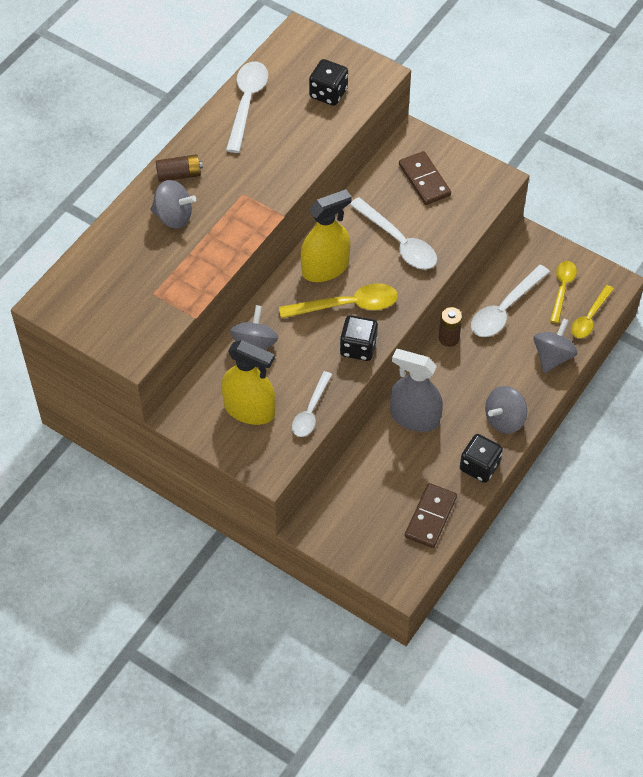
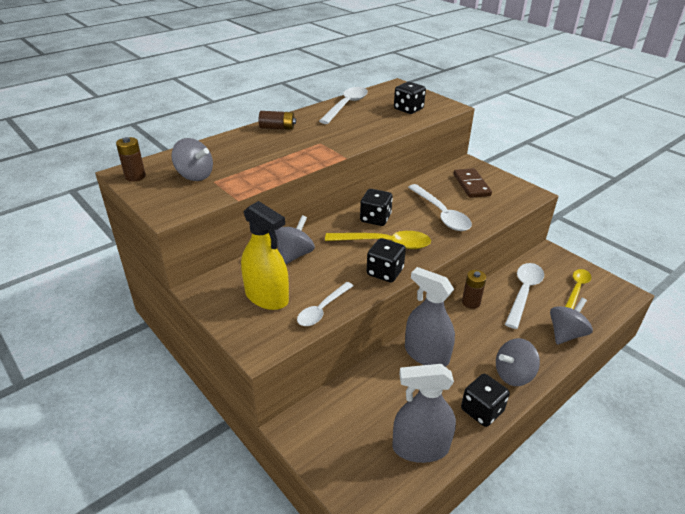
camera: 15 degrees right, 20 degrees down
grey spinning top [150,180,196,229] -> grey spinning top moved to [171,138,213,181]
yellow spray bottle [301,189,352,282] -> black dice [360,189,393,226]
brown domino [405,483,457,548] -> grey spray bottle [392,364,456,463]
white spoon [471,265,550,337] -> white spoon turned 150 degrees clockwise [505,263,544,329]
yellow spoon [571,285,614,338] -> none
none -> brown battery [116,137,146,182]

